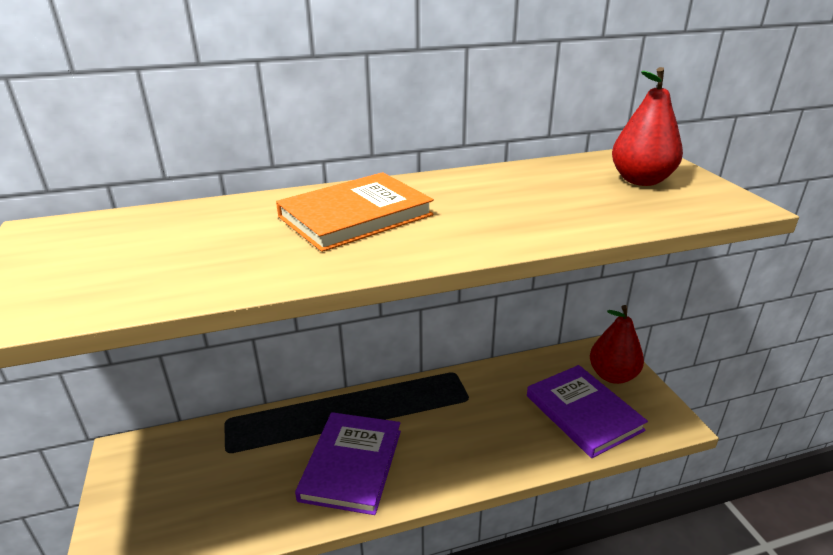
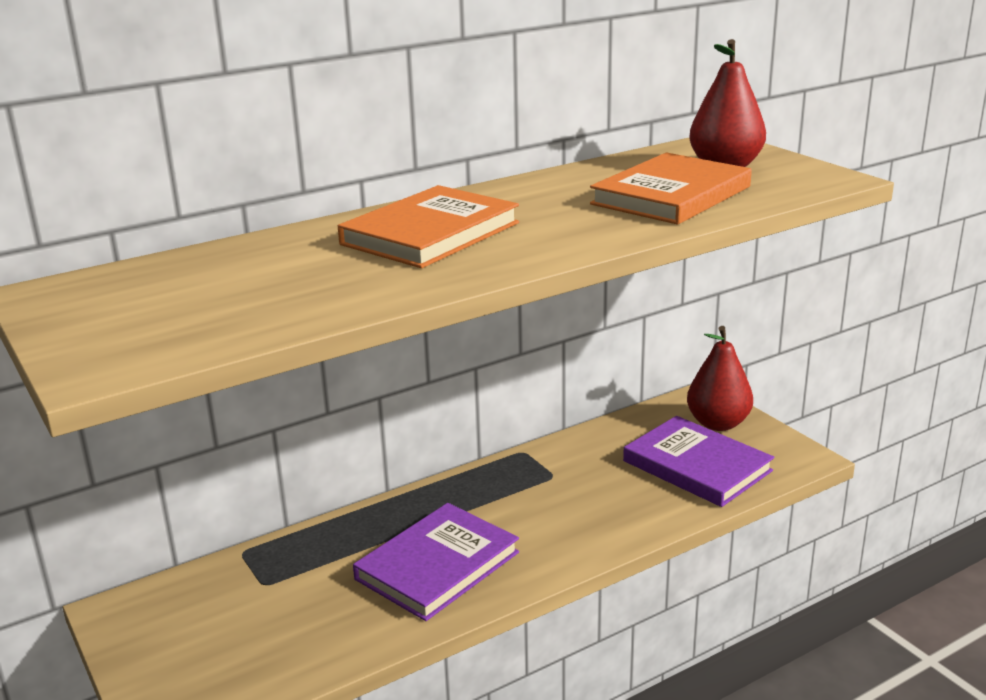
camera: 15 degrees left, 5 degrees down
purple book [295,412,401,515] -> purple book turned 45 degrees clockwise [353,503,519,621]
none -> orange book [590,152,752,225]

